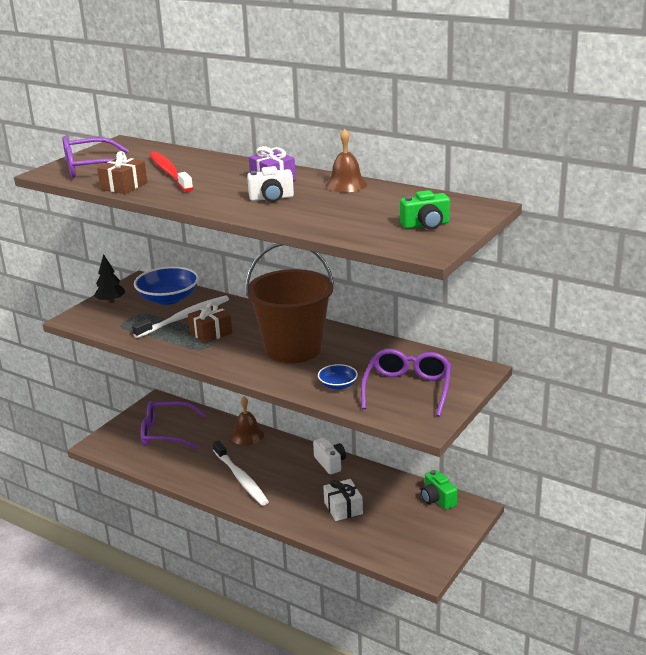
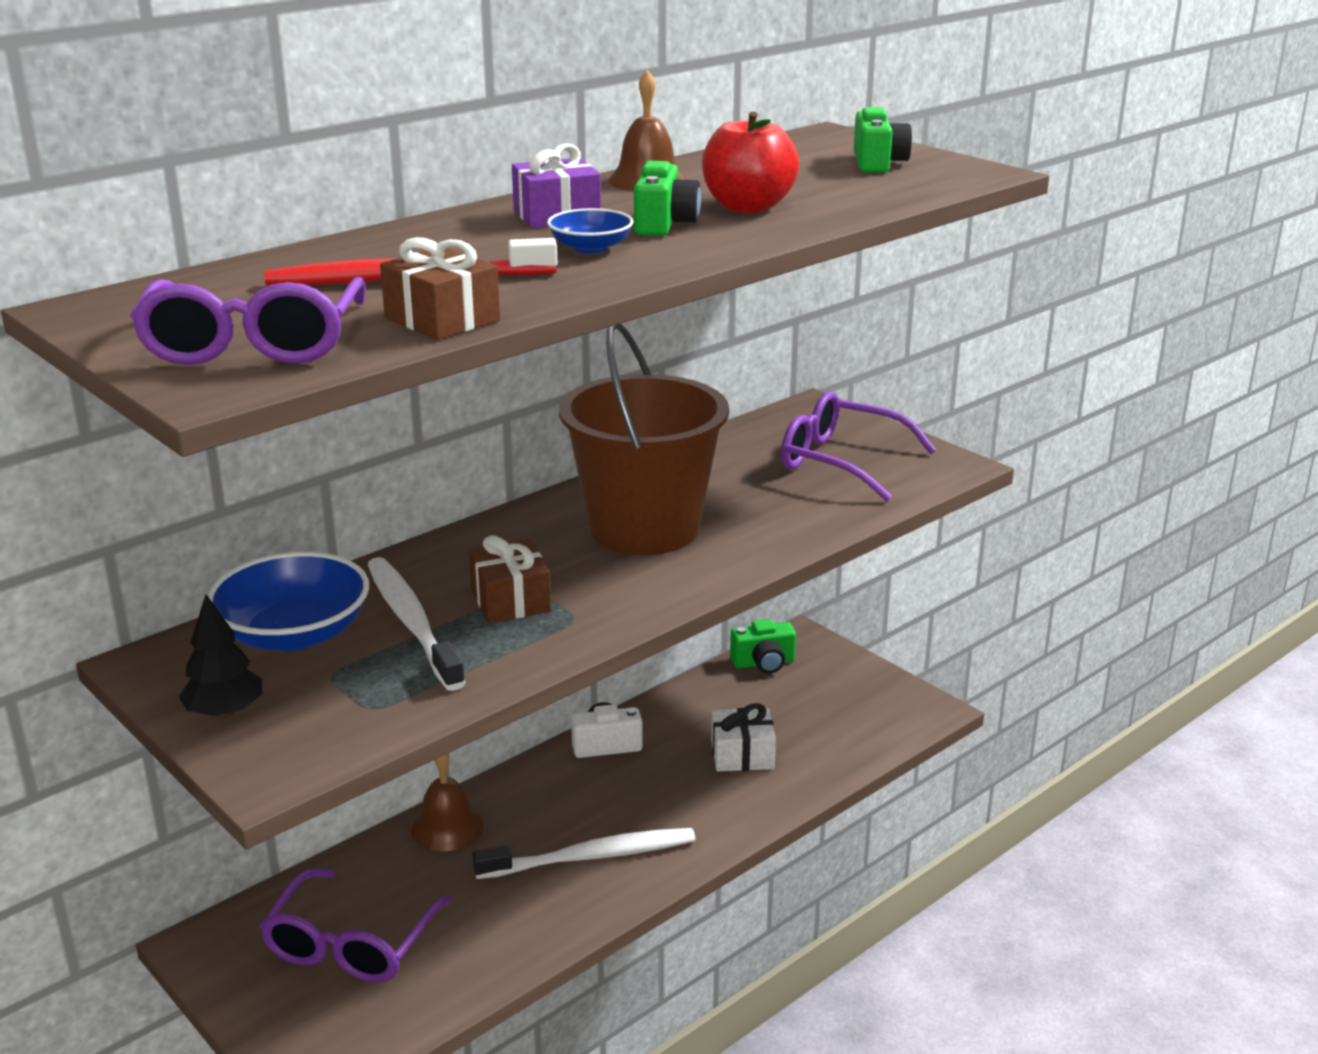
camera: 75 degrees left, 0 degrees up
white camera [247,166,294,202] -> green camera [634,161,701,236]
blue bowl [318,364,358,390] -> blue bowl moved to [547,208,633,253]
none -> red apple [702,111,799,213]

